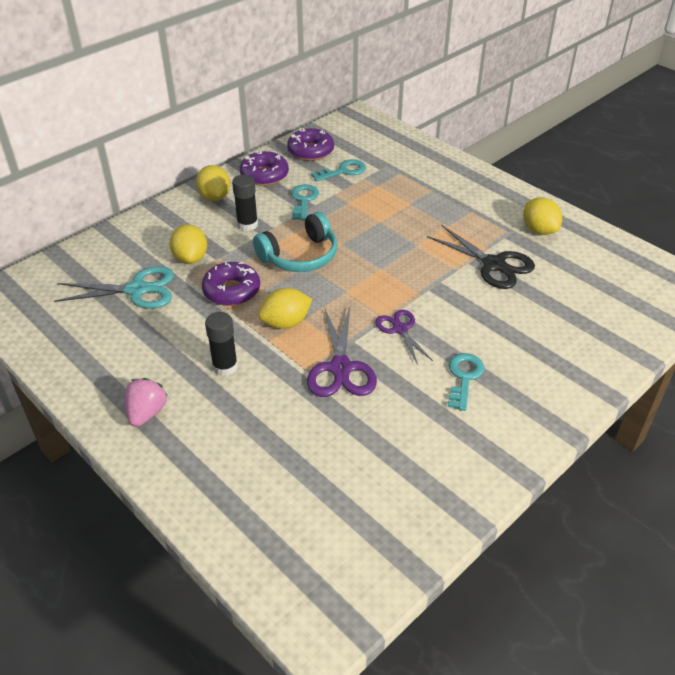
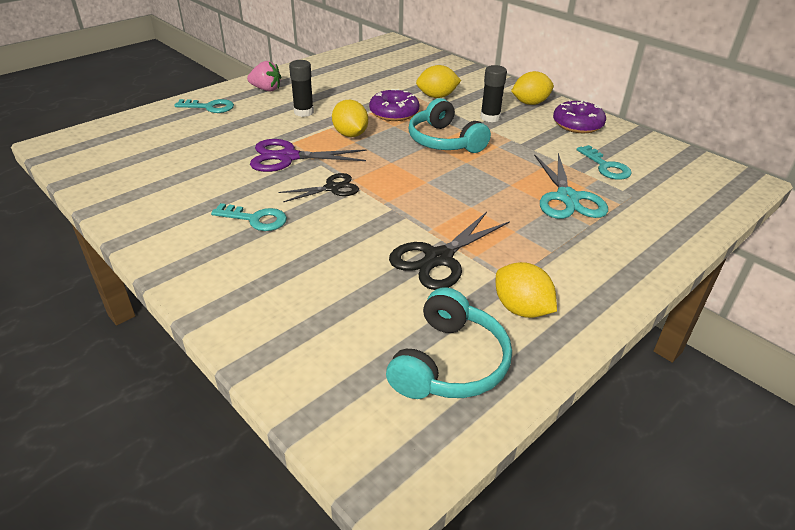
camera: 90 degrees right, 5 degrees down
turquoise scissors [54,266,174,309] -> turquoise scissors moved to [534,153,608,219]
purple donut [287,128,334,161] -> none
turquoise key [291,184,319,220] -> turquoise key moved to [174,99,234,113]
purple scissors [375,310,433,365] -> black scissors [279,173,359,202]
yellow lemon [523,197,562,235] -> yellow lemon turned 75 degrees clockwise [496,262,557,318]
none -> turquoise headphones [386,287,512,399]

